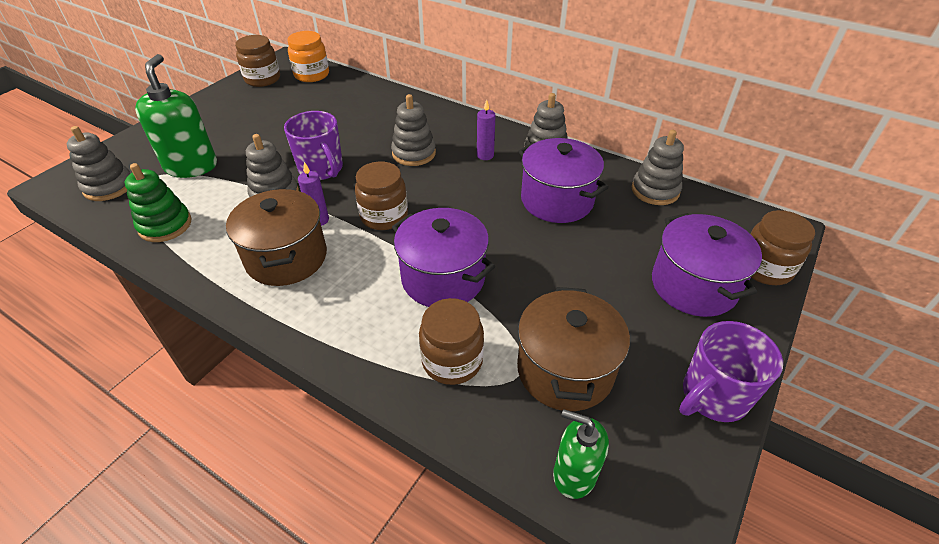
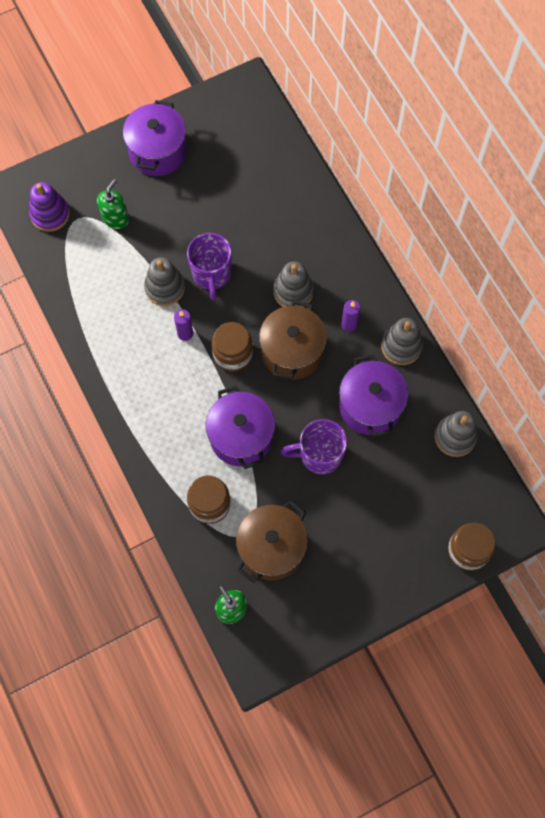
camera: 30 degrees right, 25 degrees up
grey stacking toy [67,126,130,201] -> purple stacking toy [29,182,70,232]
green stacking toy [125,163,191,242] -> none
green soap dispenser [135,54,217,178] -> green soap dispenser [97,179,129,229], size x0.62
brown pot [226,189,327,286] -> brown pot moved to [259,300,327,380]
brown jar [235,35,280,87] -> none
orange jar [287,31,329,82] -> none
purple pot [652,213,762,317] -> purple pot moved to [123,100,187,176]
purple mug [679,321,783,422] -> purple mug moved to [281,419,347,474]

